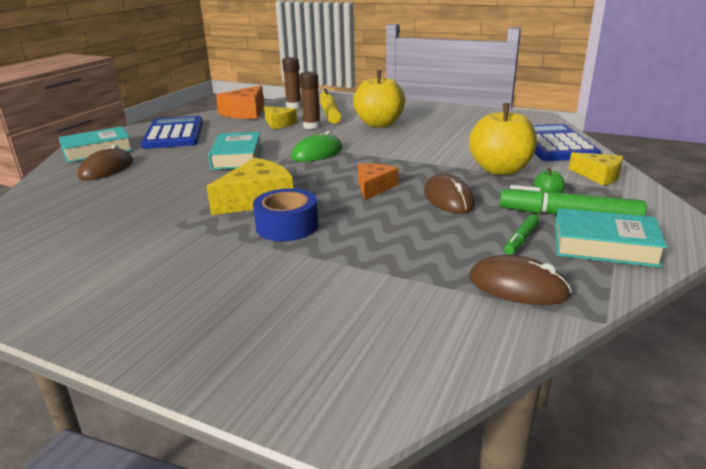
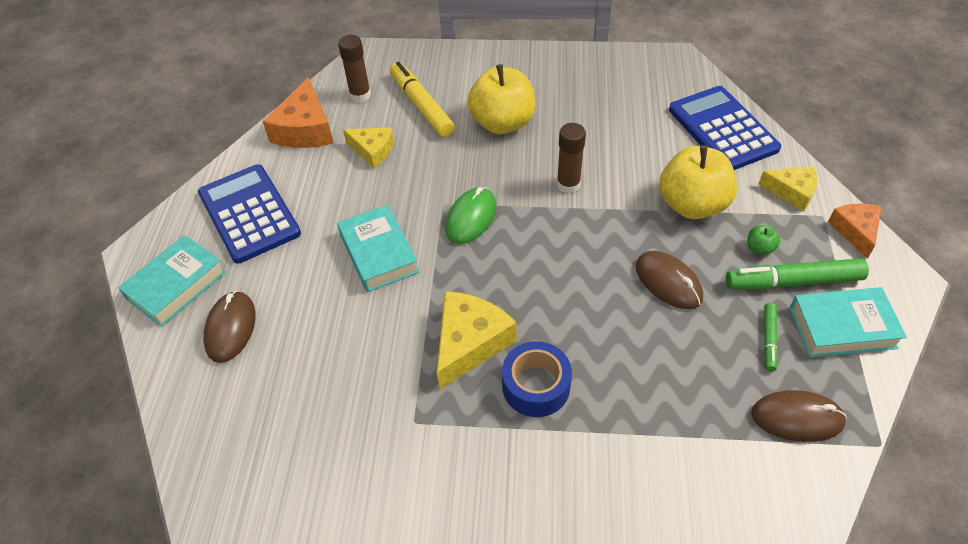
camera: 20 degrees left, 25 degrees up
brown glue stick [300,72,321,129] -> brown glue stick moved to [557,123,586,194]
orange cheese [358,163,398,200] -> orange cheese moved to [828,204,882,259]

